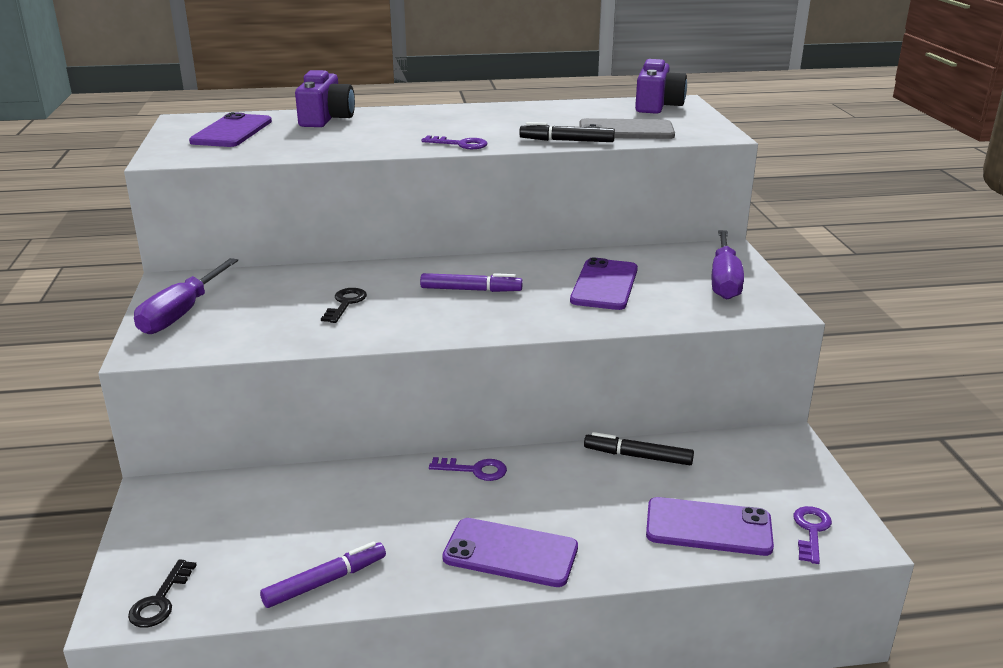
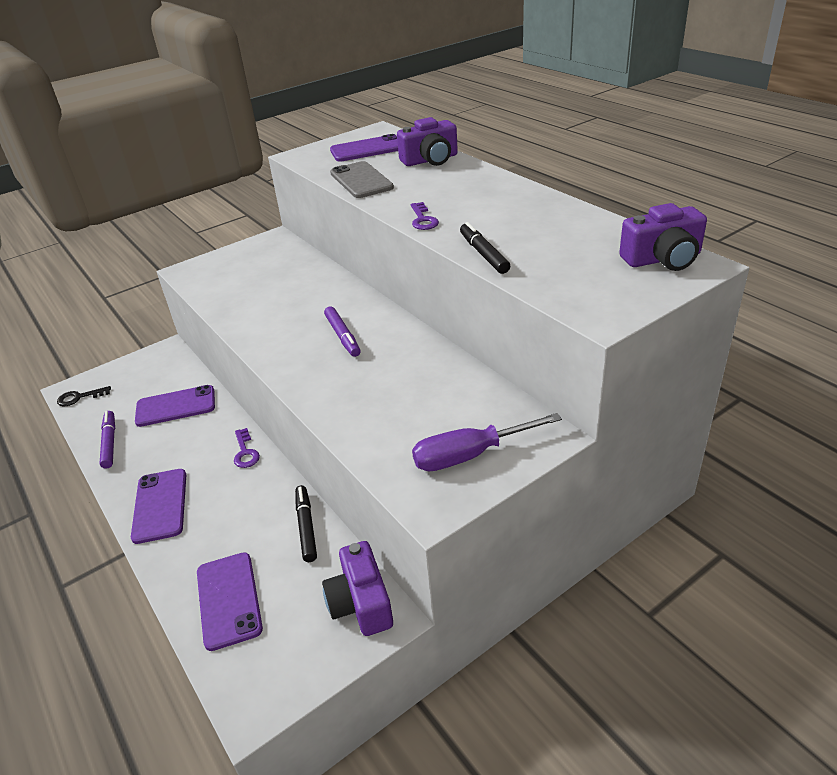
camera: 65 degrees right, 10 degrees up
purple screwdriver [134,258,238,334] -> none
purple marker [260,542,386,608] -> purple marker turned 135 degrees counterclockwise [100,411,115,469]
black key [321,288,367,323] -> none
purple phone [570,257,638,310] -> purple phone moved to [135,385,215,427]
grey phone [579,118,675,139] -> grey phone moved to [330,161,394,198]
purple key [793,506,832,564] -> none
none -> purple camera [322,541,393,636]

